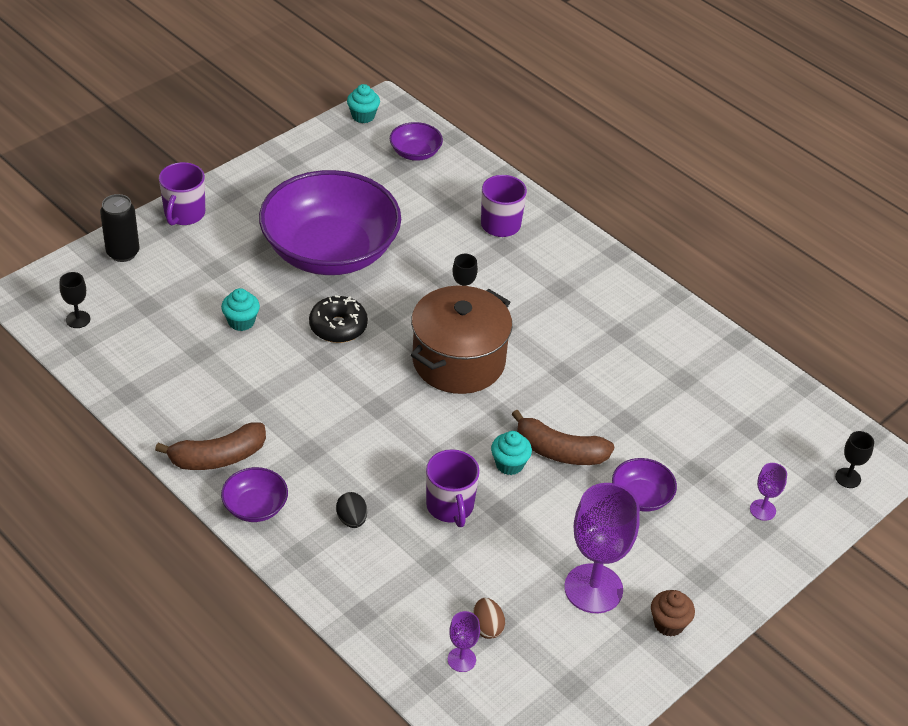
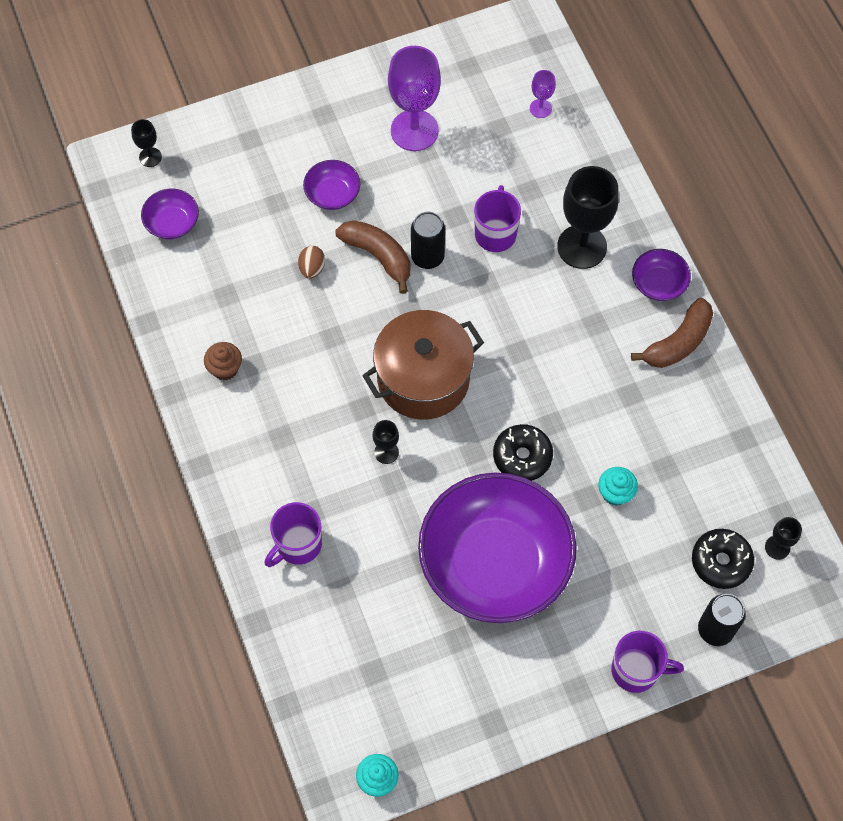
camera: 155 degrees left, 20 degrees up
brown banana [155,422,266,470] -> brown banana turned 135 degrees clockwise [631,298,713,368]
purple mug [159,162,205,225] -> purple mug turned 60 degrees clockwise [611,631,684,693]
black egg [336,492,367,528] -> black goblet [557,166,619,269]
purple bowl [390,122,443,161] -> purple bowl moved to [141,189,199,239]
brown egg [473,598,505,639] -> brown egg moved to [298,246,325,279]
turquoise cupcake [491,431,532,475] -> black can [411,212,445,269]
brown cupcake [651,590,695,636] -> brown cupcake moved to [204,342,242,381]
purple goblet [750,463,787,521] -> none
none -> black donut [692,529,754,589]

